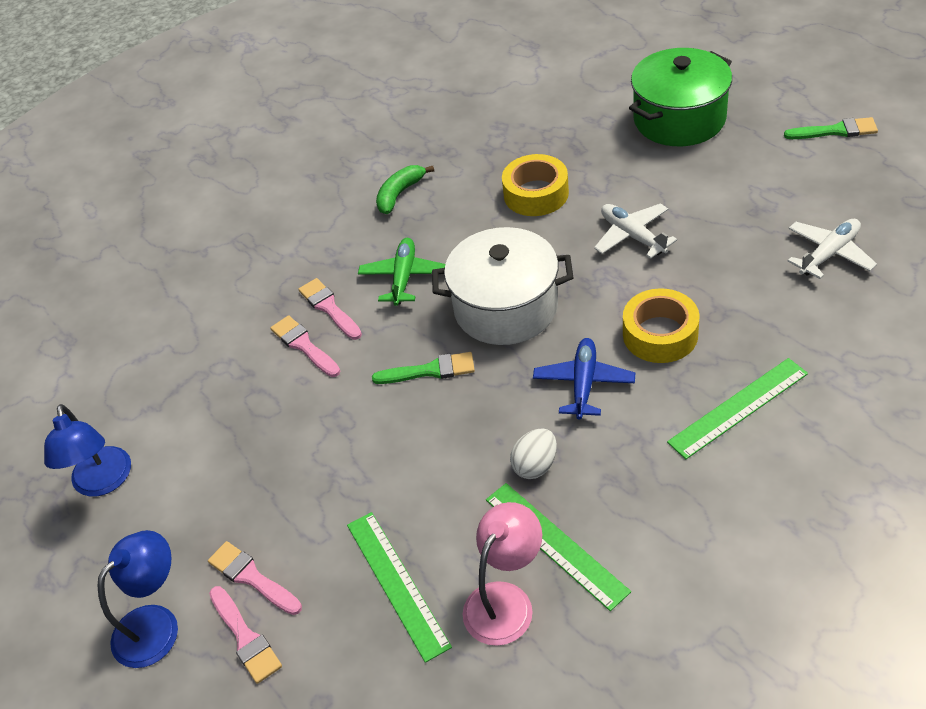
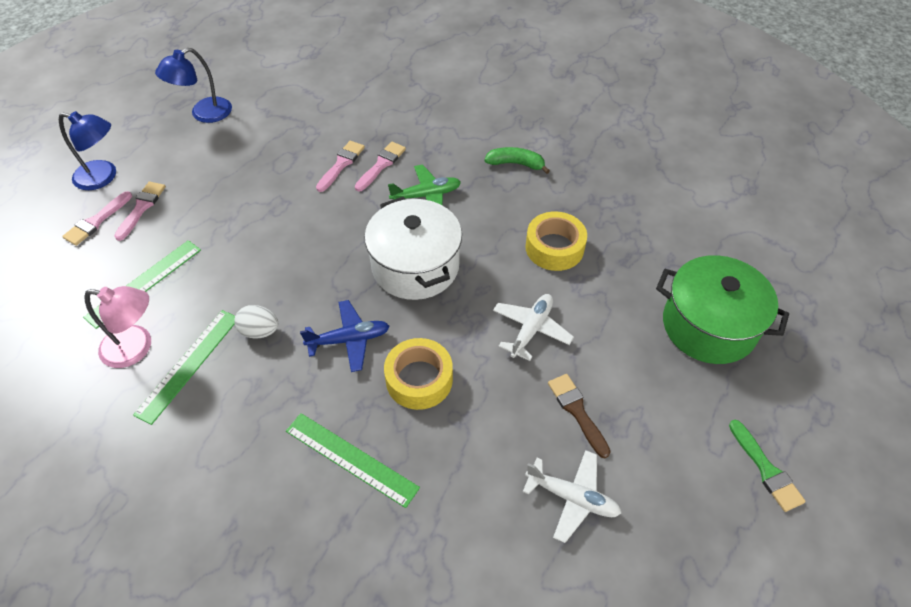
camera: 60 degrees right, 5 degrees up
green brush [372,352,475,384] -> none
none -> brown brush [548,374,611,458]

